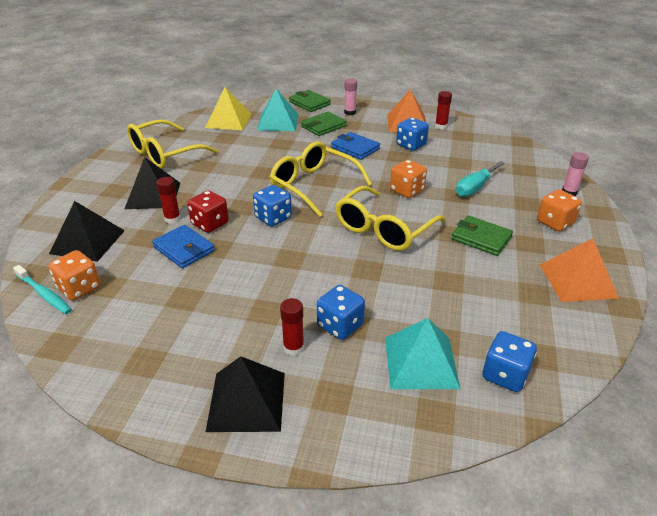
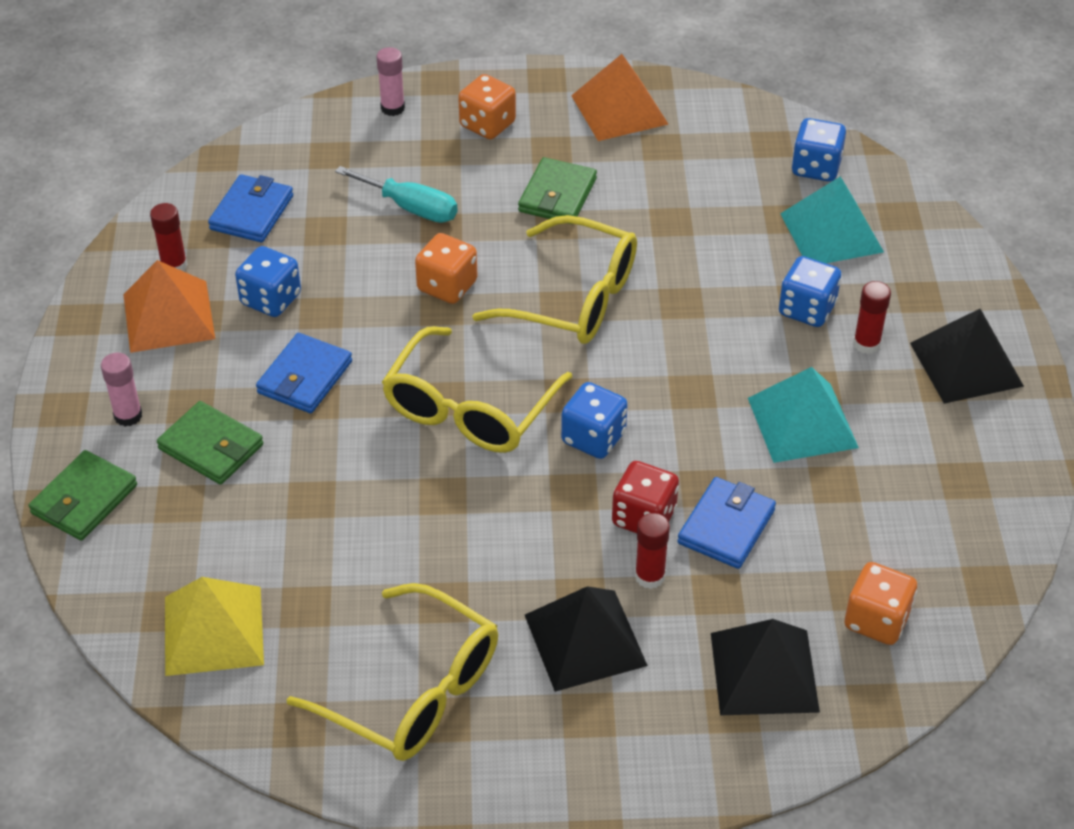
camera: 105 degrees left, 10 degrees up
turquoise toothbrush [13,265,72,314] -> none
turquoise pyramid [257,88,299,131] -> turquoise pyramid moved to [748,367,859,463]
none -> blue wallet [208,174,293,242]

